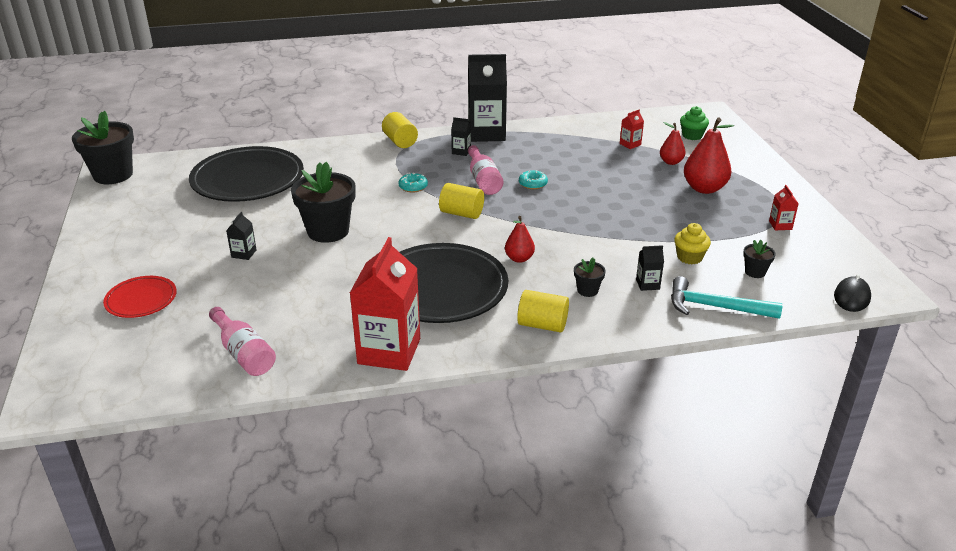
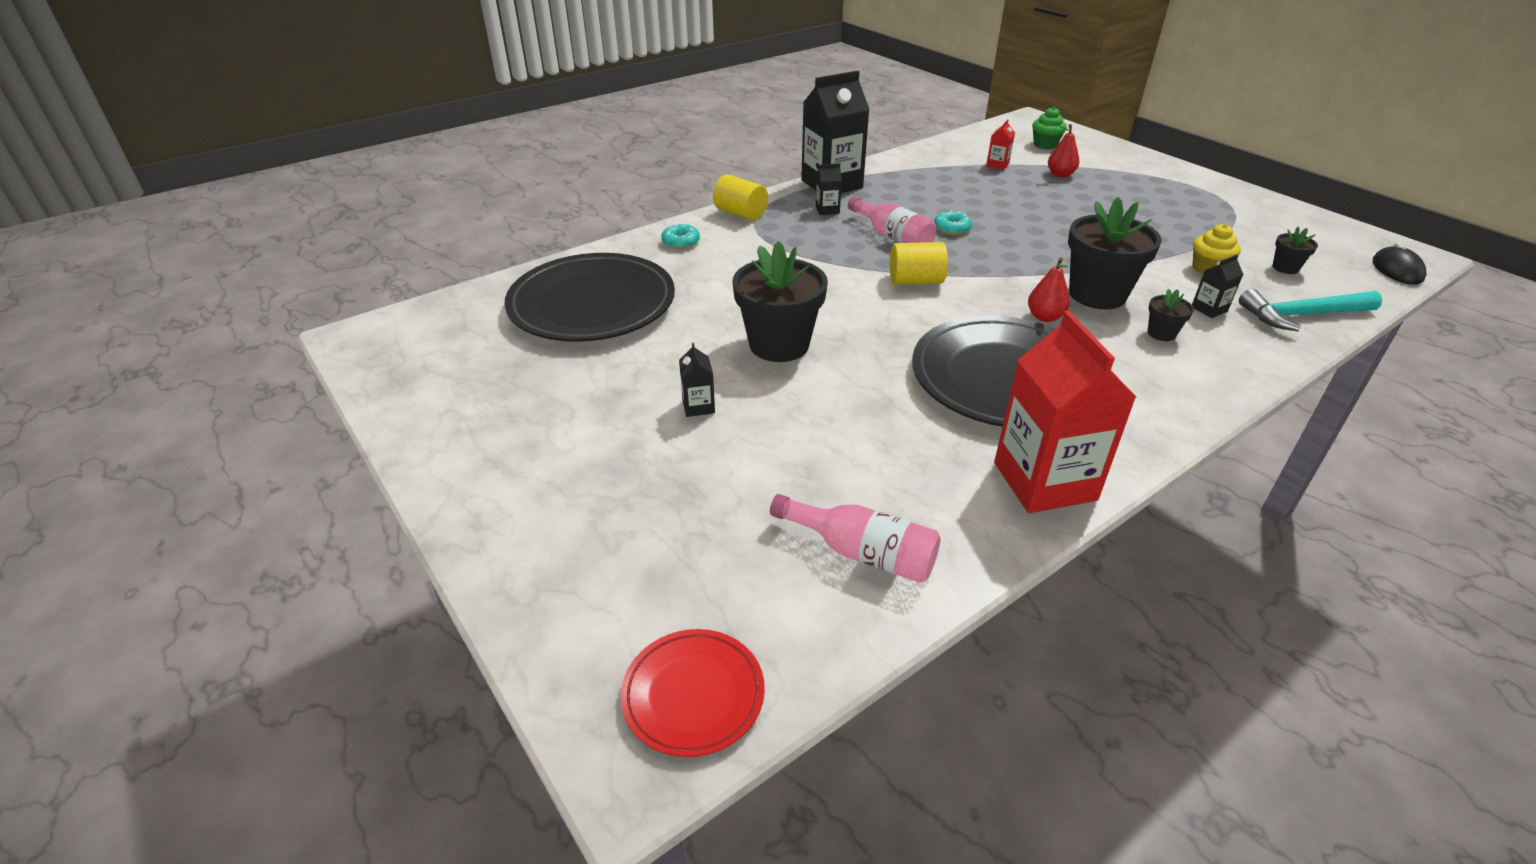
camera: 25 degrees left, 5 degrees up
black flower pot [72,111,134,184] -> black flower pot moved to [1068,197,1162,309]
red plate [103,276,177,318] -> red plate moved to [621,629,765,757]
turquoise donut [399,173,428,192] -> turquoise donut moved to [661,224,700,249]
yellow cylinder [517,290,569,332] -> none
red pear [684,118,734,194] -> none
red carton [769,185,799,230] -> none

